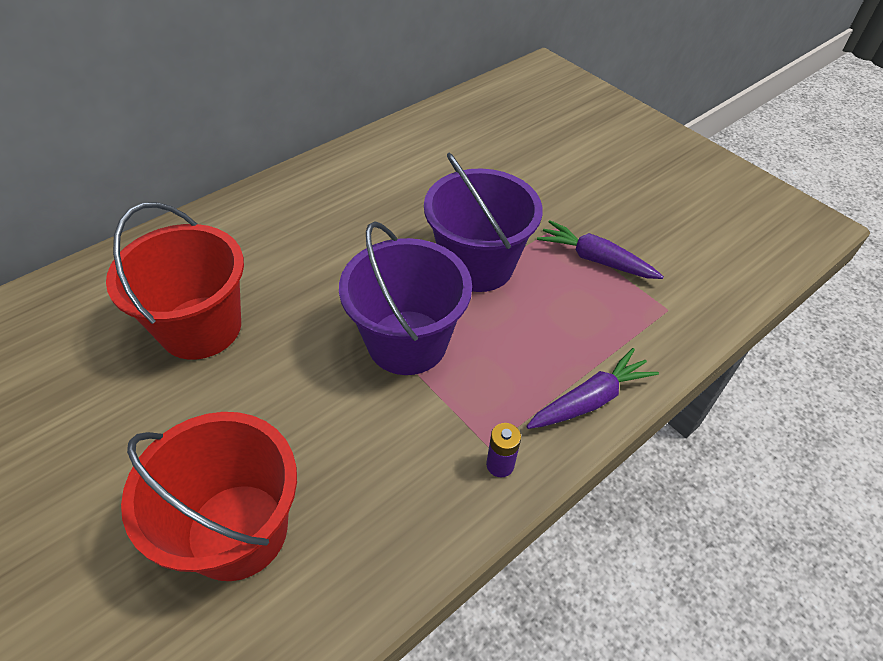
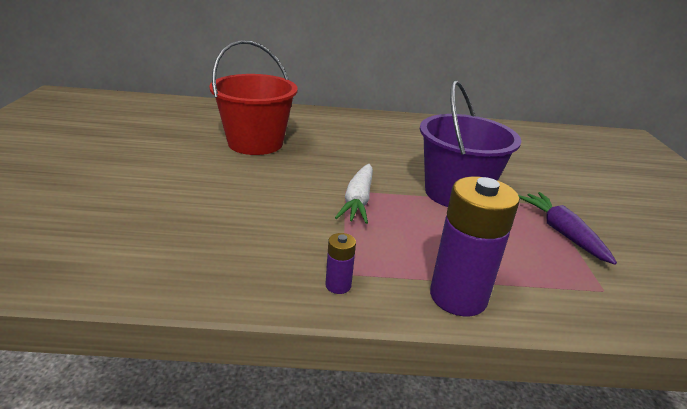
camera: 40 degrees right, 20 degrees down
red bucket [121,412,297,581] -> none
purple bucket [339,221,472,375] -> white carrot [335,164,373,224]
purple carrot [526,348,659,429] -> purple battery [430,177,520,317]

